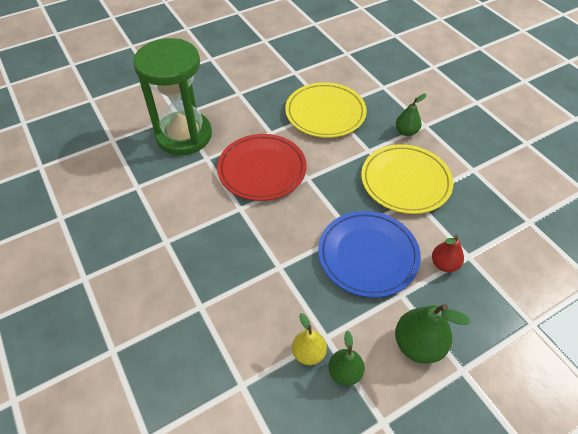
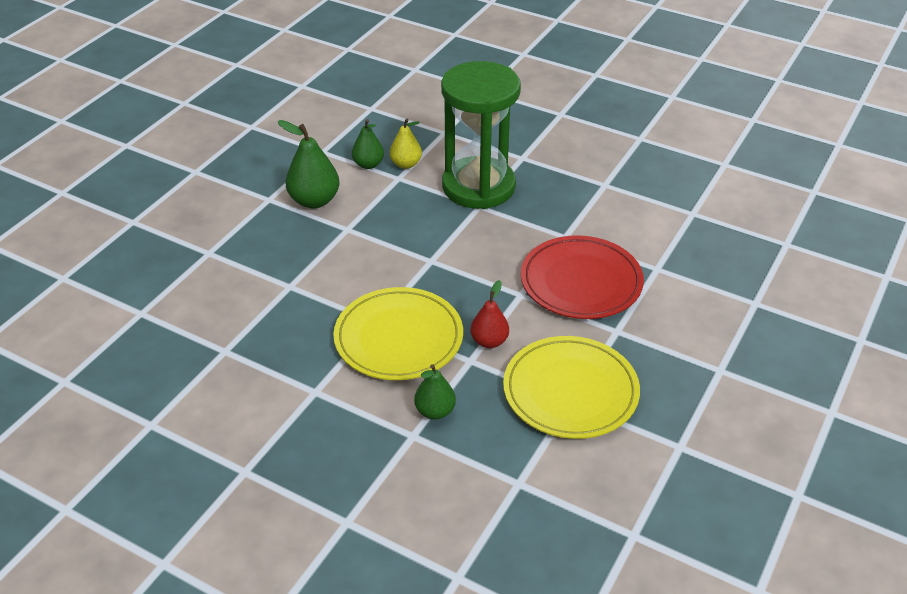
camera: 150 degrees right, 10 degrees down
green hourglass [133,38,212,155] -> green hourglass moved to [441,61,521,209]
blue plate [318,211,421,298] -> none
red pear [432,235,464,272] -> red pear moved to [470,280,509,348]

